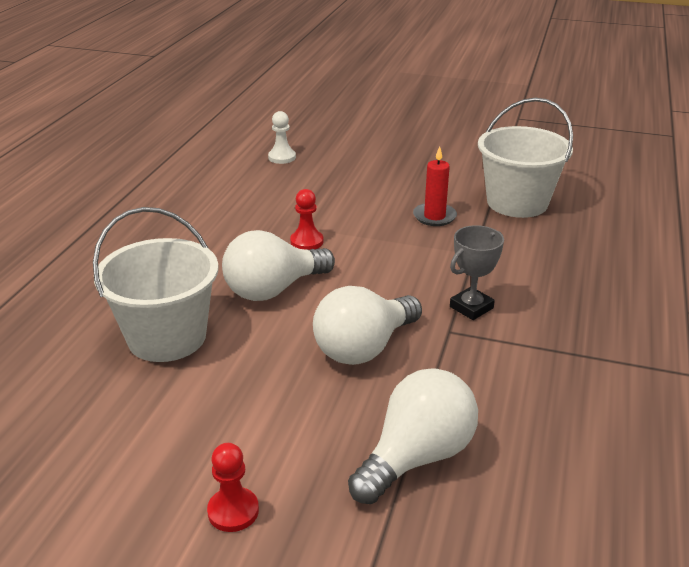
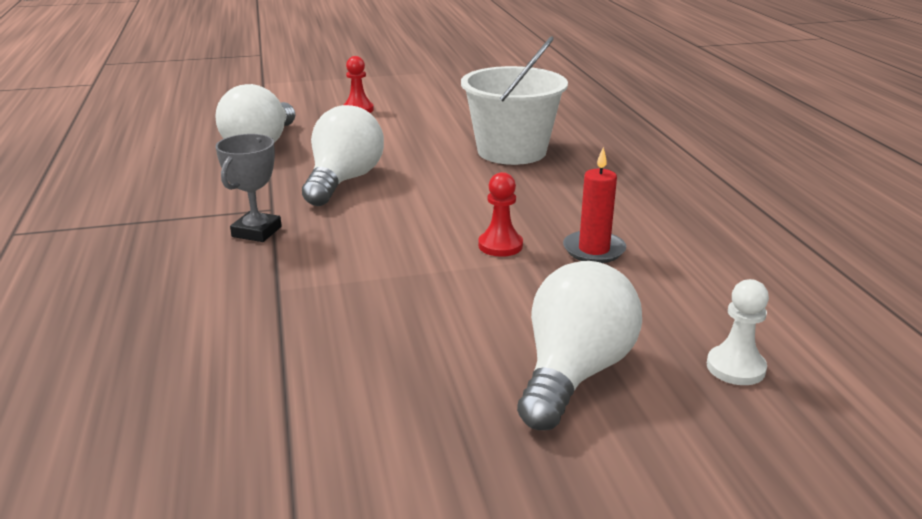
camera: 150 degrees right, 5 degrees down
white light bulb [222,230,335,301] -> white light bulb moved to [517,261,642,430]
red candle [413,146,457,226] -> red candle moved to [563,147,626,263]
white bucket [478,97,573,218] -> none

